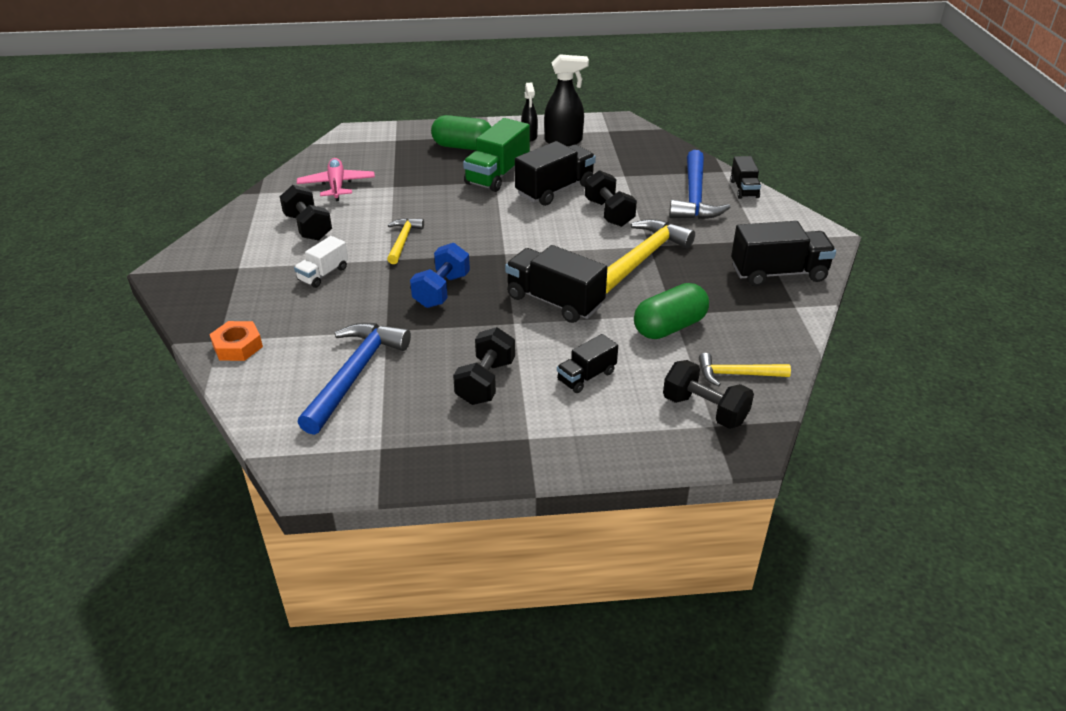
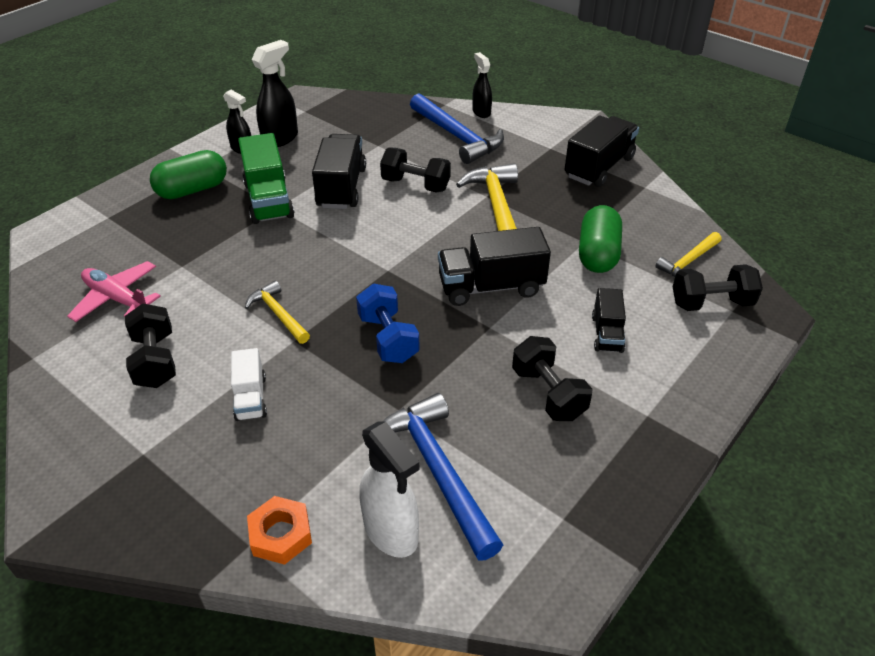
camera: 45 degrees left, 5 degrees up
black dumbbell [280,185,332,241] -> black dumbbell turned 60 degrees clockwise [125,304,176,388]
black truck [730,156,761,199] -> black spray bottle [472,52,492,118]
none -> white spray bottle [359,422,420,558]

